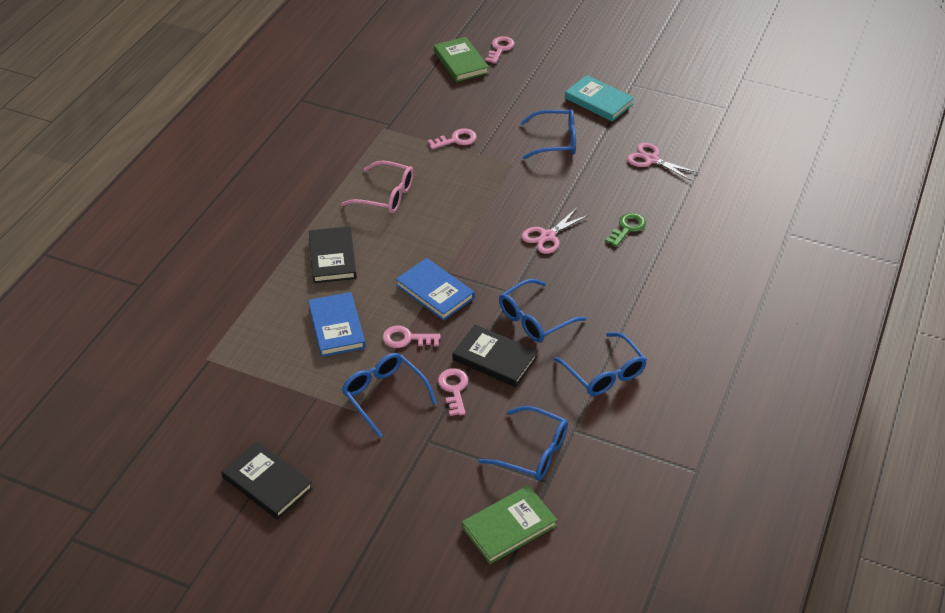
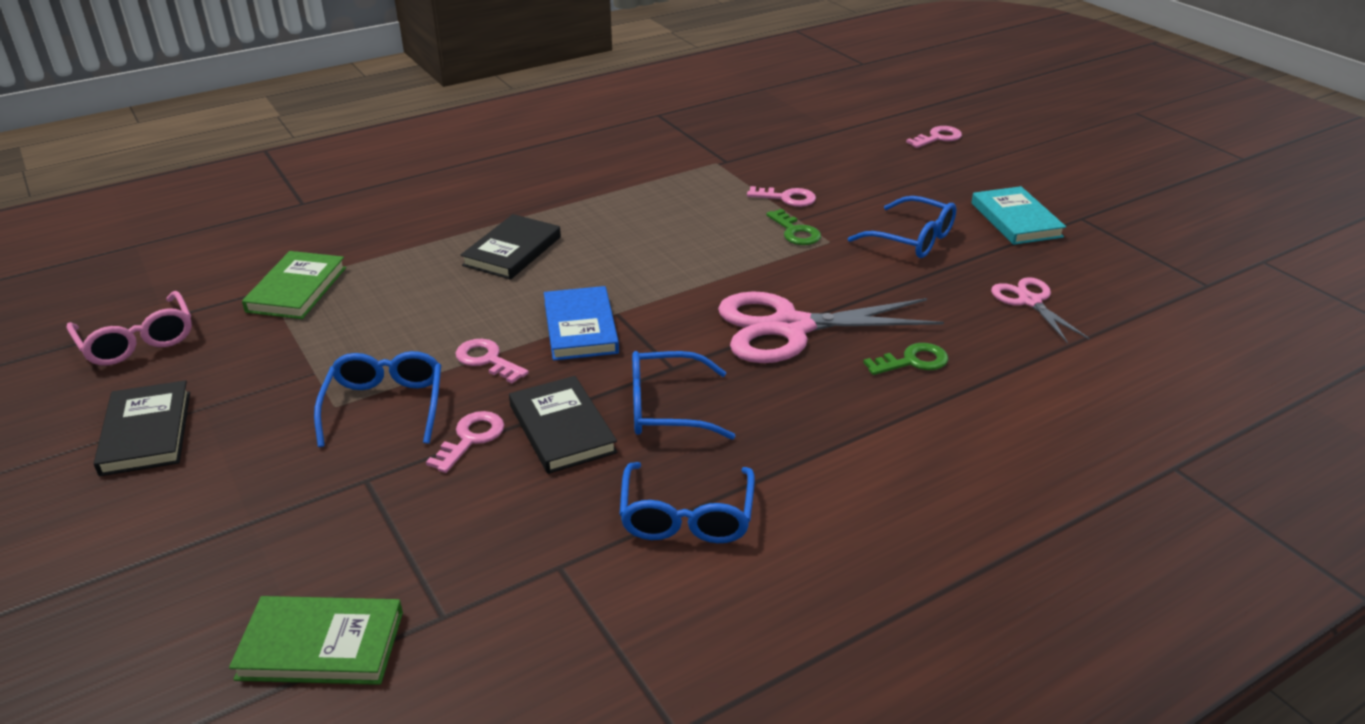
camera: 35 degrees right, 10 degrees down
blue book [308,292,366,357] -> none
pink glasses [341,160,414,213] -> pink glasses moved to [66,291,192,365]
green book [434,37,489,82] -> green book moved to [242,251,346,319]
blue glasses [478,406,568,481] -> none
pink scissors [522,208,589,254] -> pink scissors [718,291,944,363], size x1.88
none -> green key [766,209,821,245]

